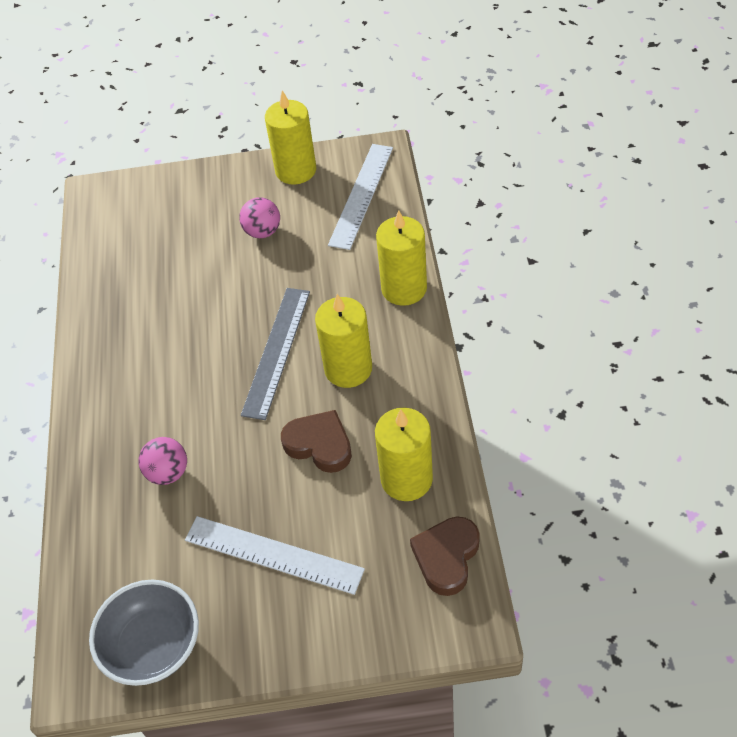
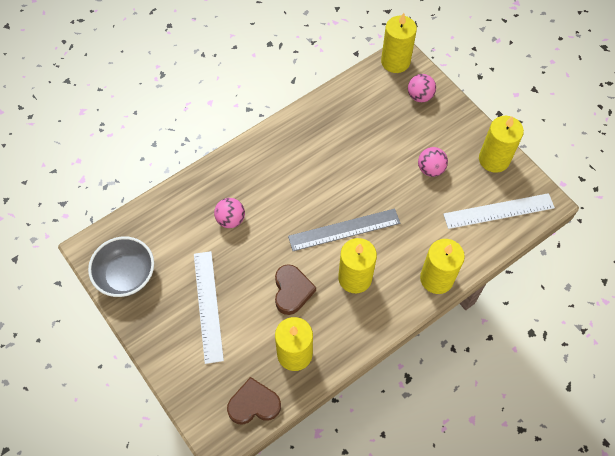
camera: 55 degrees right, 10 degrees up
none -> yellow candle [381,13,417,73]
none -> pink ball [408,74,436,102]

